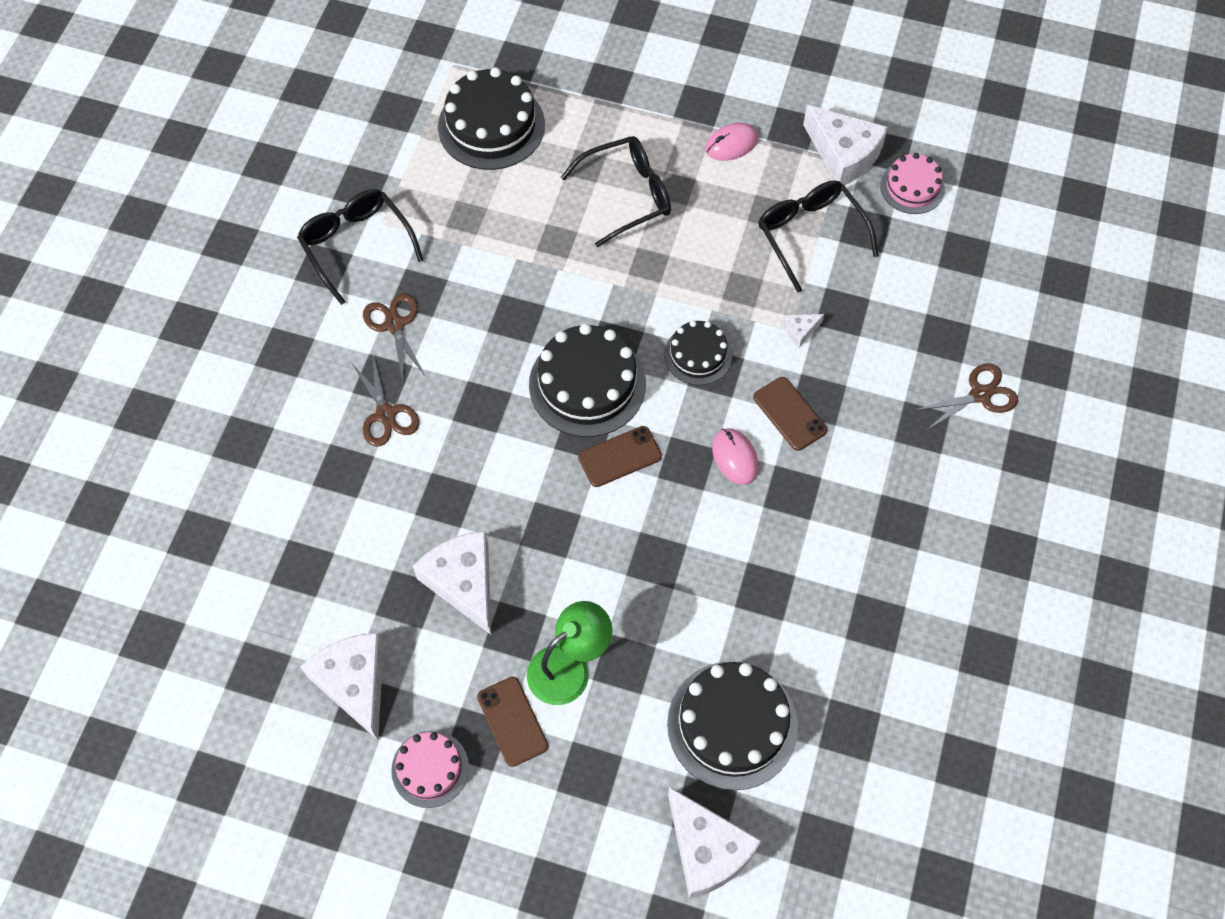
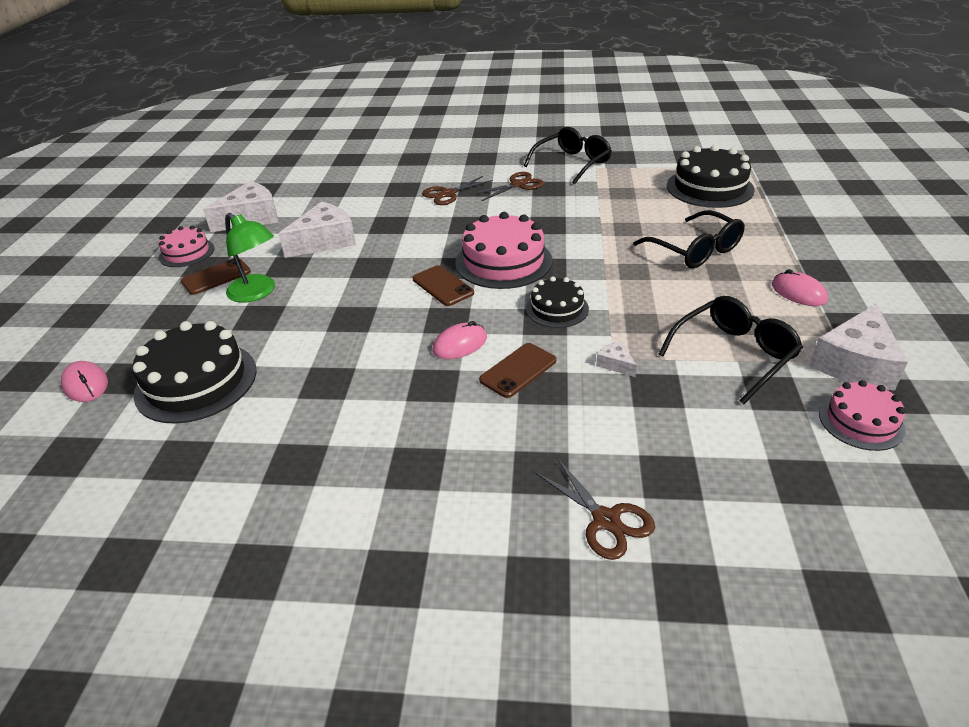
camera: 80 degrees right, 25 degrees down
black cake [529,323,646,437] -> pink cake [455,212,552,289]
white cheese [668,787,762,899] -> pink mouse [61,361,108,402]

